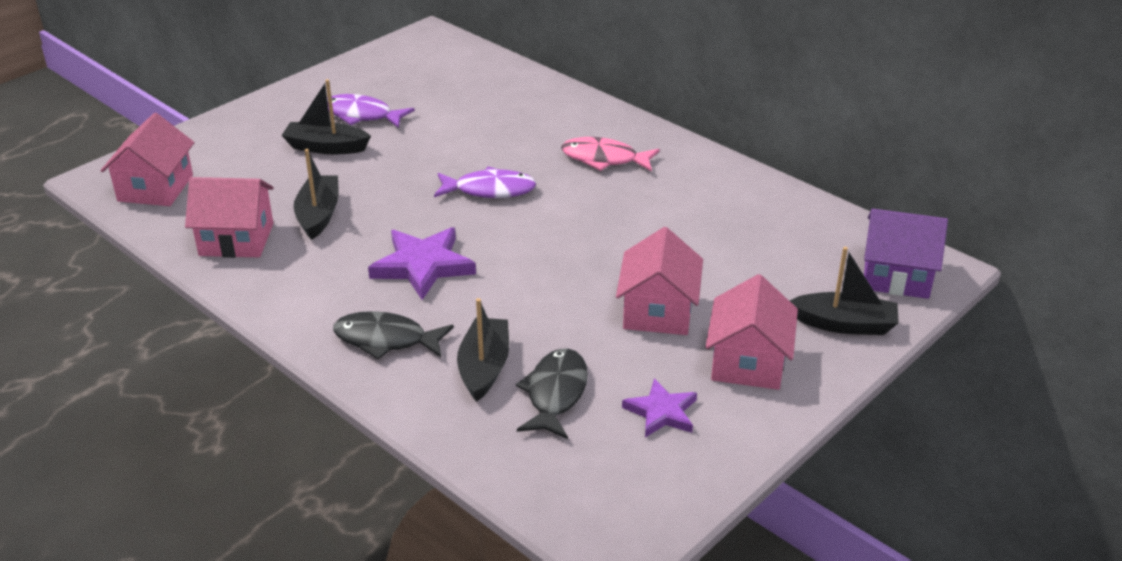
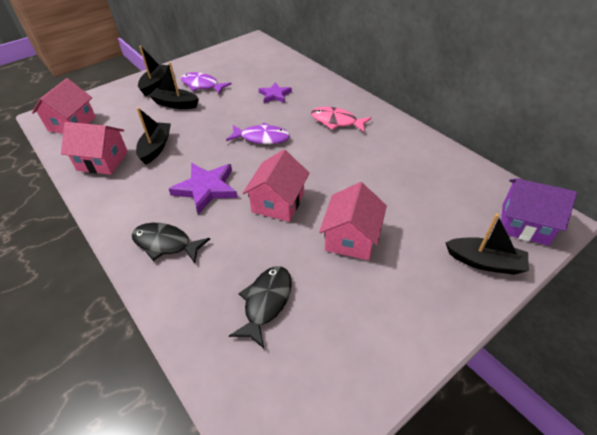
camera: 10 degrees right, 10 degrees up
black boat [457,298,509,402] -> black boat moved to [138,46,168,96]
purple star [622,378,697,437] -> purple star moved to [259,82,292,103]
pink house [706,274,798,390] -> pink house moved to [243,150,309,222]

